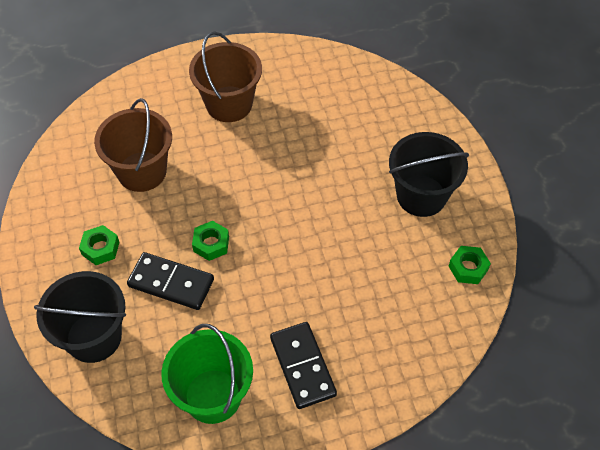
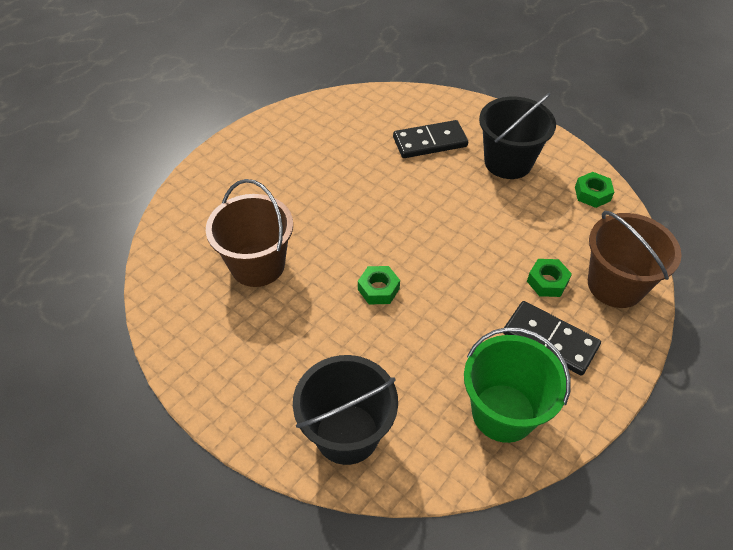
camera: 35 degrees left, 5 degrees down
green nut [79,225,120,265] -> green nut moved to [527,259,572,297]
black domino [127,252,214,310] -> black domino moved to [393,120,468,158]
brown bucket [189,31,262,122] -> brown bucket moved to [588,211,682,308]

